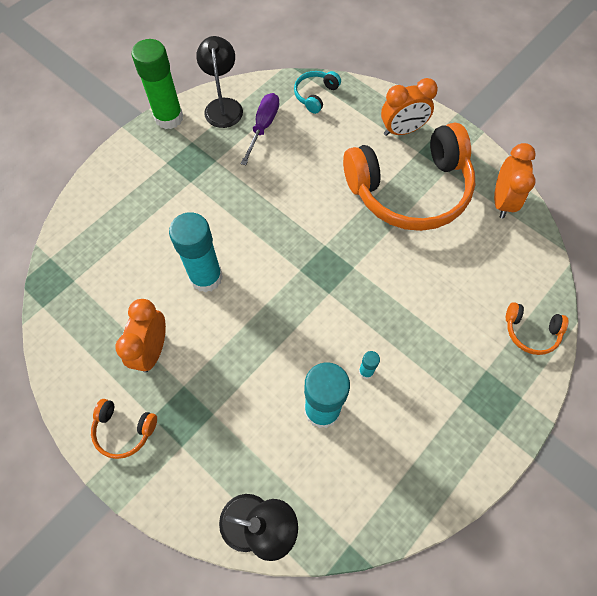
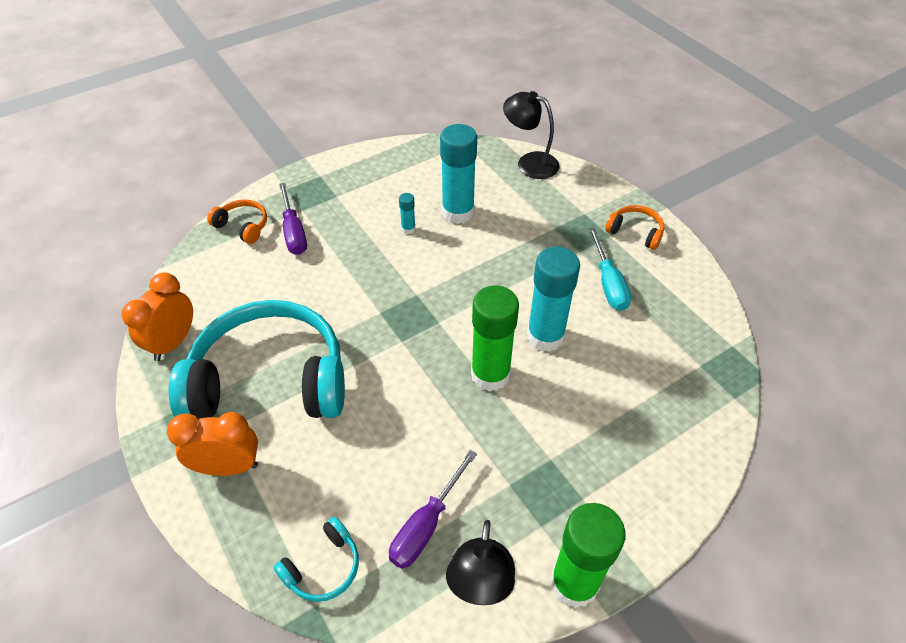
camera: 165 degrees left, 15 degrees down
orange clock [115,299,166,373] -> turquoise screwdriver [588,227,631,311]
orange headphones [343,122,475,231] -> turquoise headphones [169,300,345,419]
none -> purple screwdriver [279,183,307,255]
none -> green glue stick [471,285,519,392]

